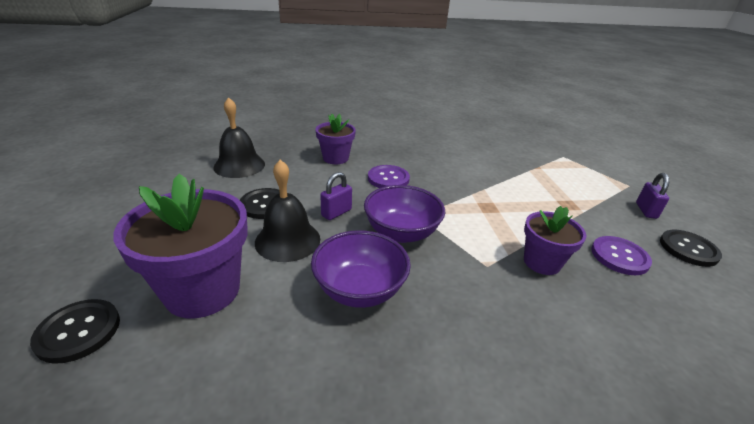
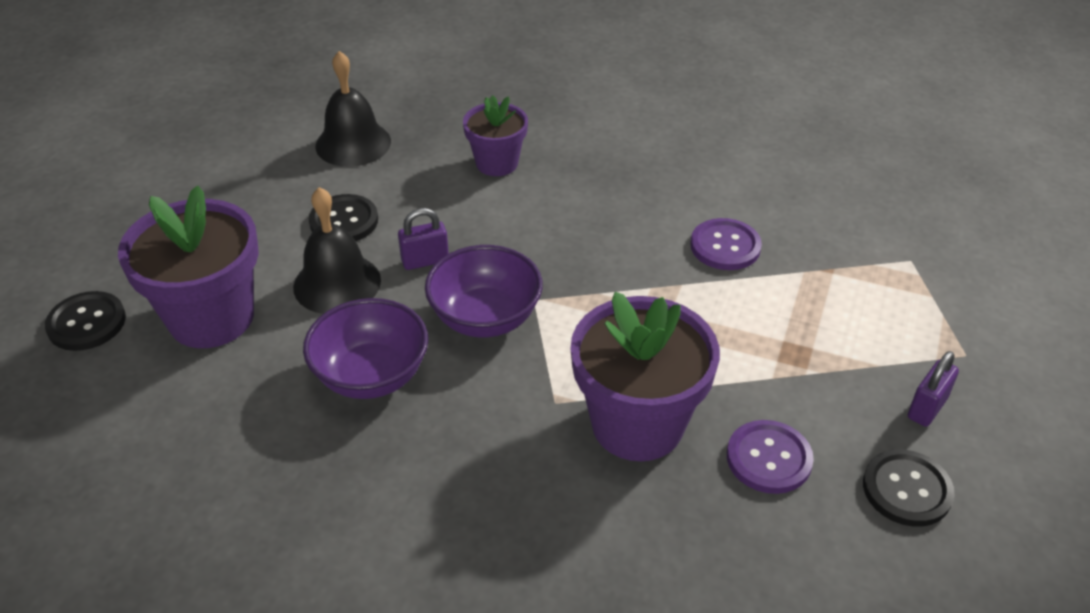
camera: 30 degrees right, 10 degrees up
purple button [368,165,410,188] -> purple button moved to [690,218,762,270]
purple flower pot [524,206,587,275] -> purple flower pot [571,292,720,461], size x1.70

